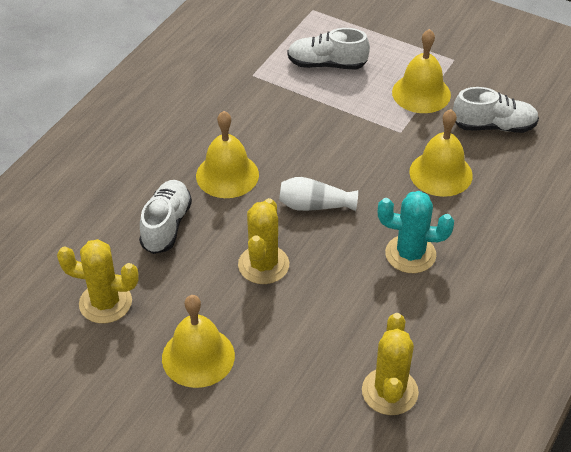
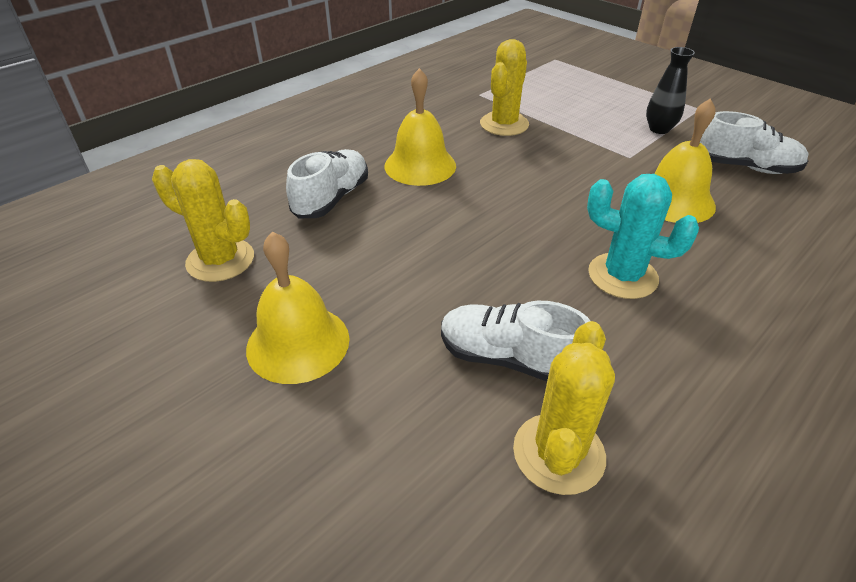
camera: 15 degrees right, 5 degrees down
yellow cactus [238,198,289,284] -> yellow cactus moved to [480,39,529,136]
white vase [279,177,358,211] -> none
white shoe [287,28,370,70] -> white shoe moved to [441,301,590,381]
yellow bell [392,29,451,113] -> black vase [646,47,695,134]

